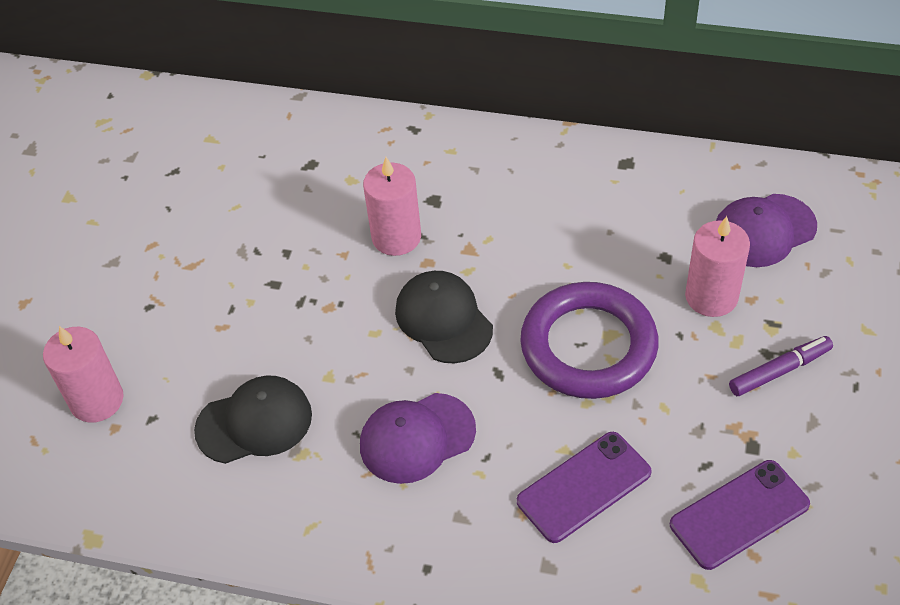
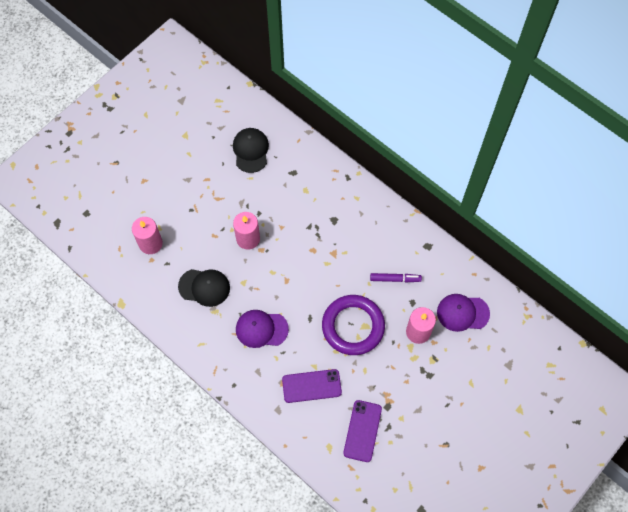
camera: 25 degrees right, 15 degrees up
pink candle [363,157,421,256] -> pink candle moved to [233,212,260,250]
black cap [395,271,493,363] -> black cap moved to [233,128,269,173]
purple phone [670,460,810,570] -> purple phone turned 75 degrees counterclockwise [343,400,382,462]
purple marker [729,336,833,396] -> purple marker moved to [370,273,422,283]

